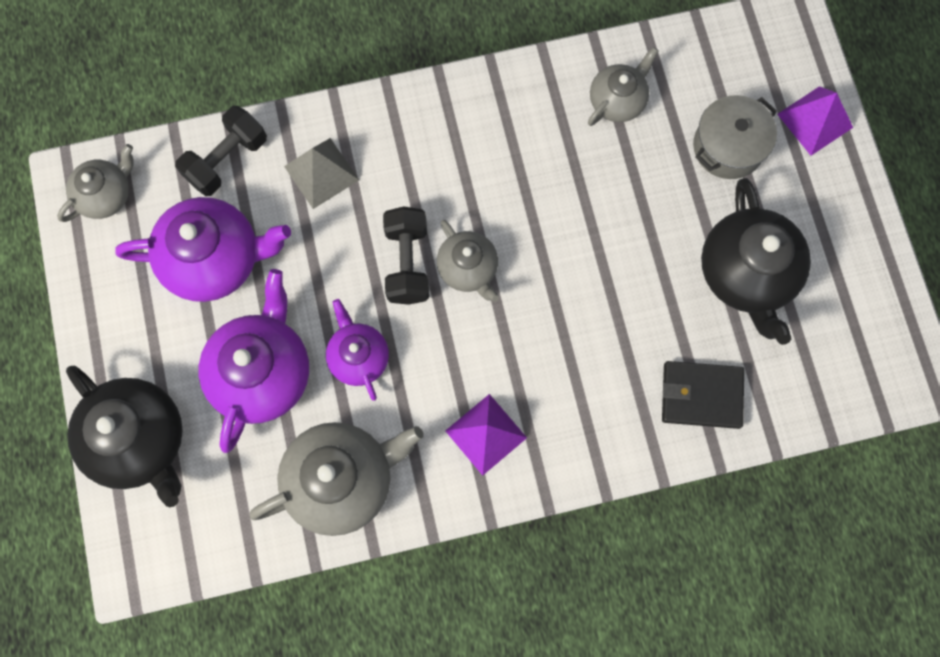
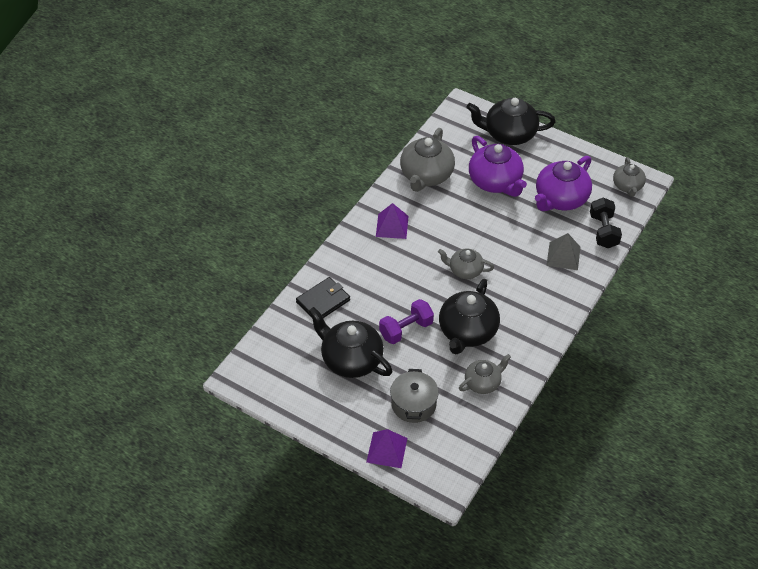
camera: 135 degrees right, 25 degrees down
purple teapot [326,299,389,401] -> none
black dumbbell [383,206,429,305] -> none
grey teapot [588,47,658,126] -> grey teapot turned 120 degrees counterclockwise [459,354,511,394]
none -> purple dumbbell [379,299,434,344]
none -> black teapot [439,279,500,354]

